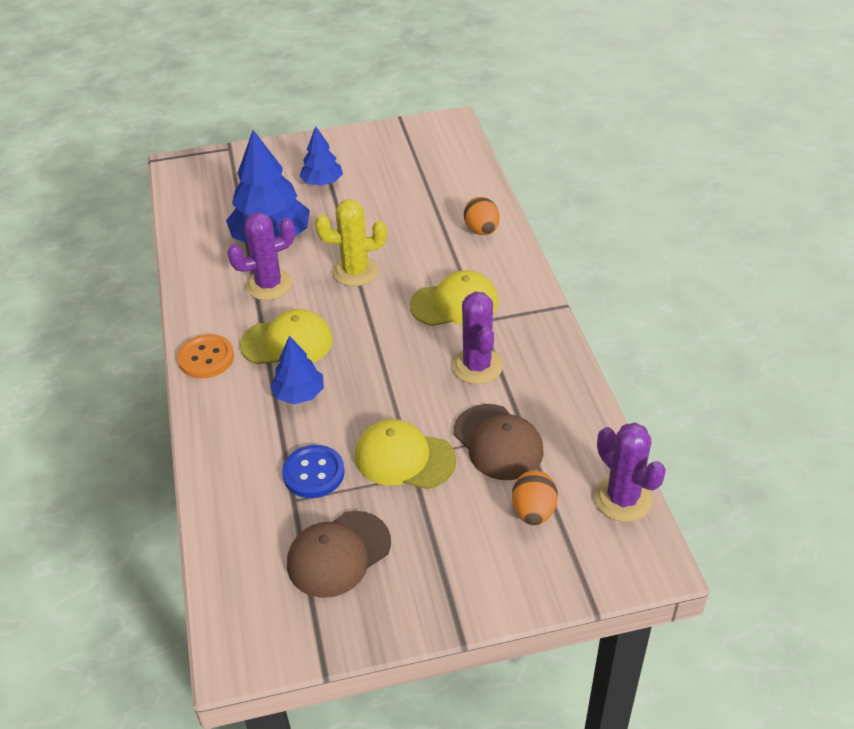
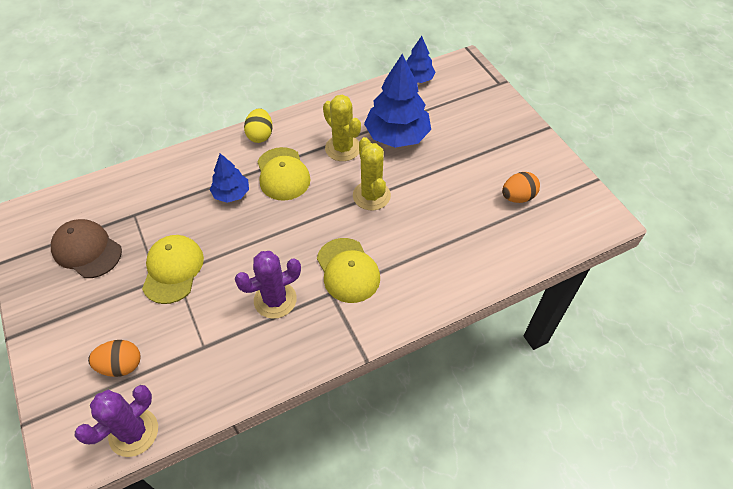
camera: 75 degrees right, 10 degrees up
orange button [177,334,234,378] -> yellow egg [244,108,273,143]
purple cactus [227,213,295,300] -> yellow cactus [323,95,361,161]
blue button [282,445,345,498] -> none
blue tree [300,126,343,186] -> blue tree moved to [406,36,436,83]
brown cap [454,404,543,480] -> none
orange egg [464,197,500,235] -> orange egg moved to [502,172,540,203]

